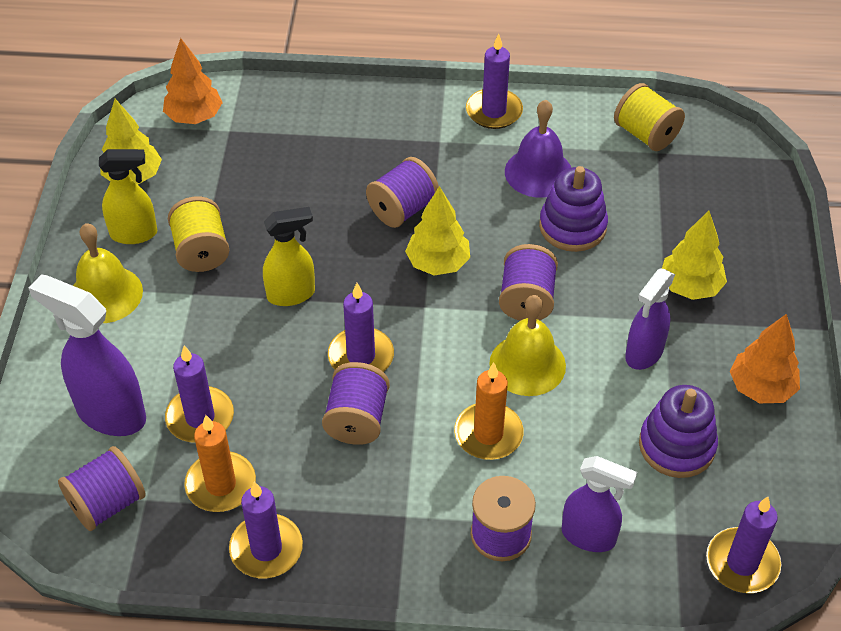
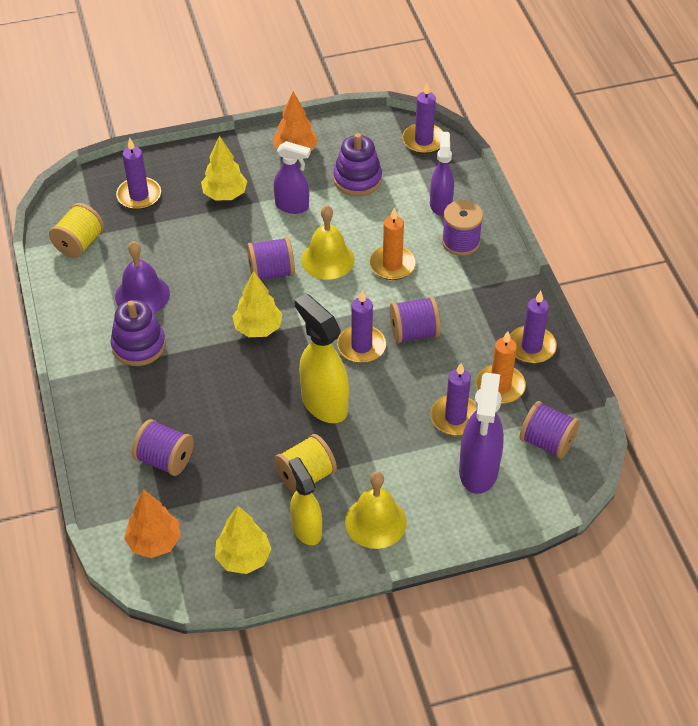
camera: 110 degrees left, 0 degrees up
yellow spray bottle [263,207,315,306] -> yellow spray bottle [294,293,349,423], size x1.51
purple spool [366,157,439,228] -> purple spool moved to [132,419,194,476]
purple candle [466,33,523,129] -> purple candle moved to [116,138,161,210]
purple stacking toy [539,166,608,252] -> purple stacking toy moved to [110,300,166,366]

